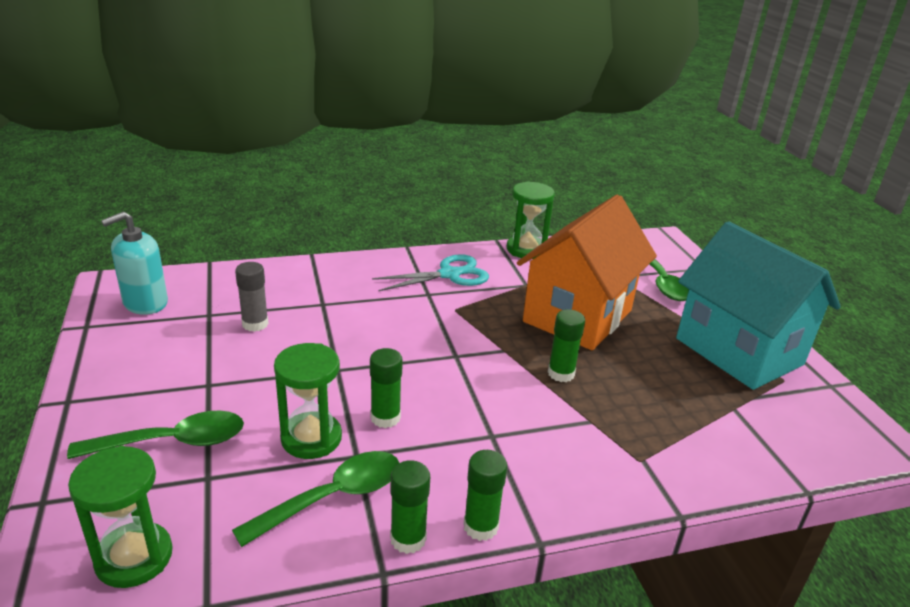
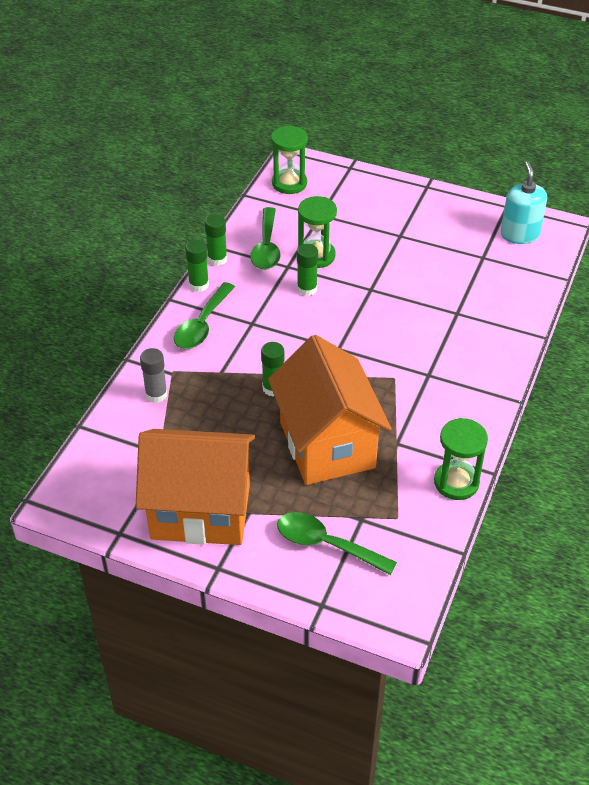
camera: 130 degrees right, 15 degrees up
green spoon [67,411,244,459] -> green spoon moved to [174,282,235,349]
grey glue stick [235,262,269,332] -> grey glue stick moved to [140,348,167,403]
turquoise scissors [372,254,489,291] -> none
turquoise house [676,221,841,390] -> orange house [136,429,255,545]

